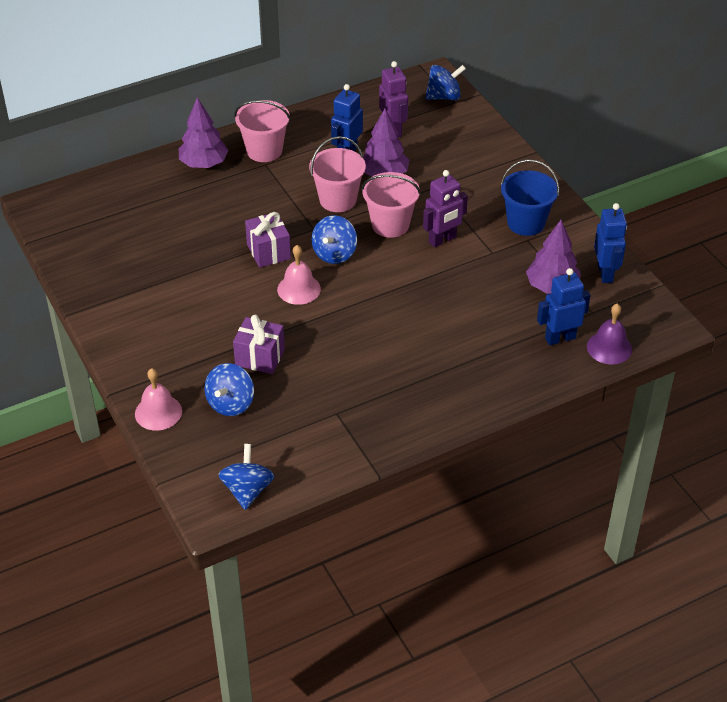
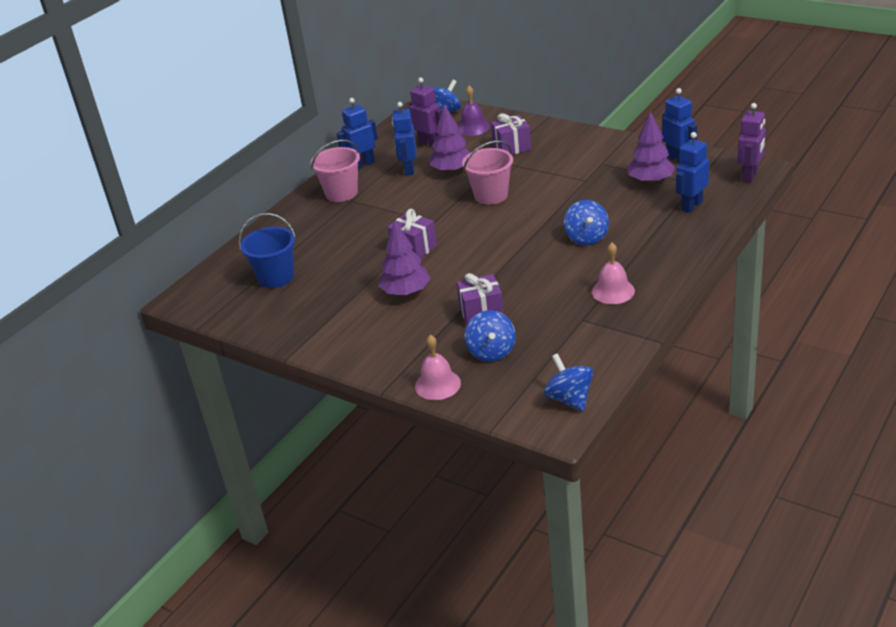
camera: 25 degrees left, 10 degrees down
purple tree [179,97,229,168] -> purple tree moved to [379,220,431,296]
pink bell [277,245,321,305] -> pink bell moved to [592,243,635,304]
pink bucket [309,136,366,212] -> none
blue spinning top [311,215,357,264] -> blue spinning top moved to [564,200,609,245]
purple robot [423,170,468,248] -> purple robot moved to [737,103,766,183]
blue bucket [501,159,560,236] -> blue bucket moved to [239,213,296,288]
purple bell [587,304,632,364] -> purple bell moved to [458,86,490,136]
none -> blue robot [337,98,378,169]
none -> purple gift [491,113,531,155]

